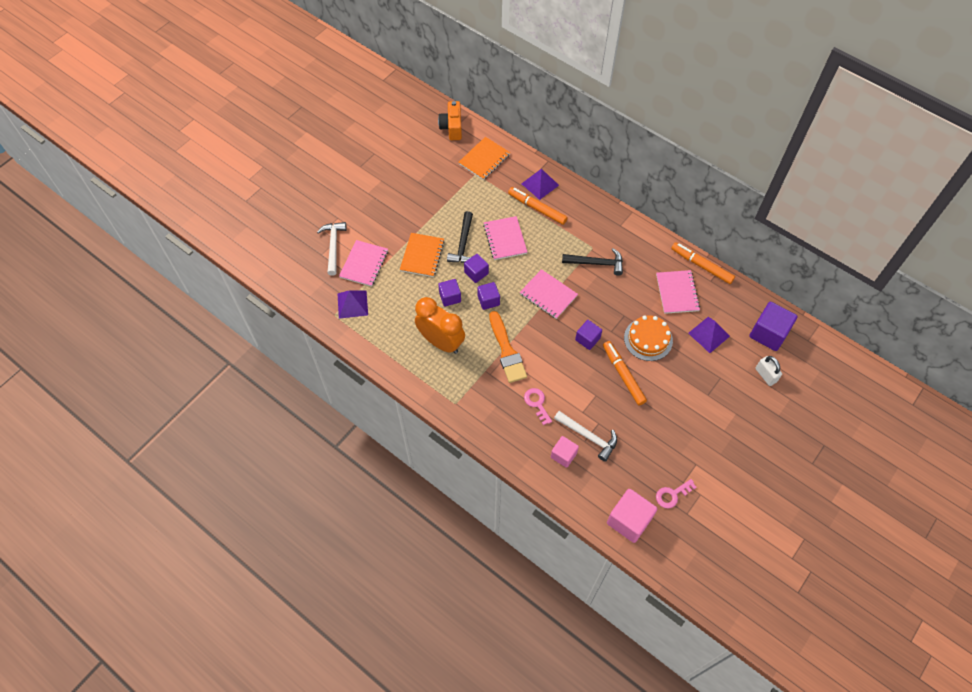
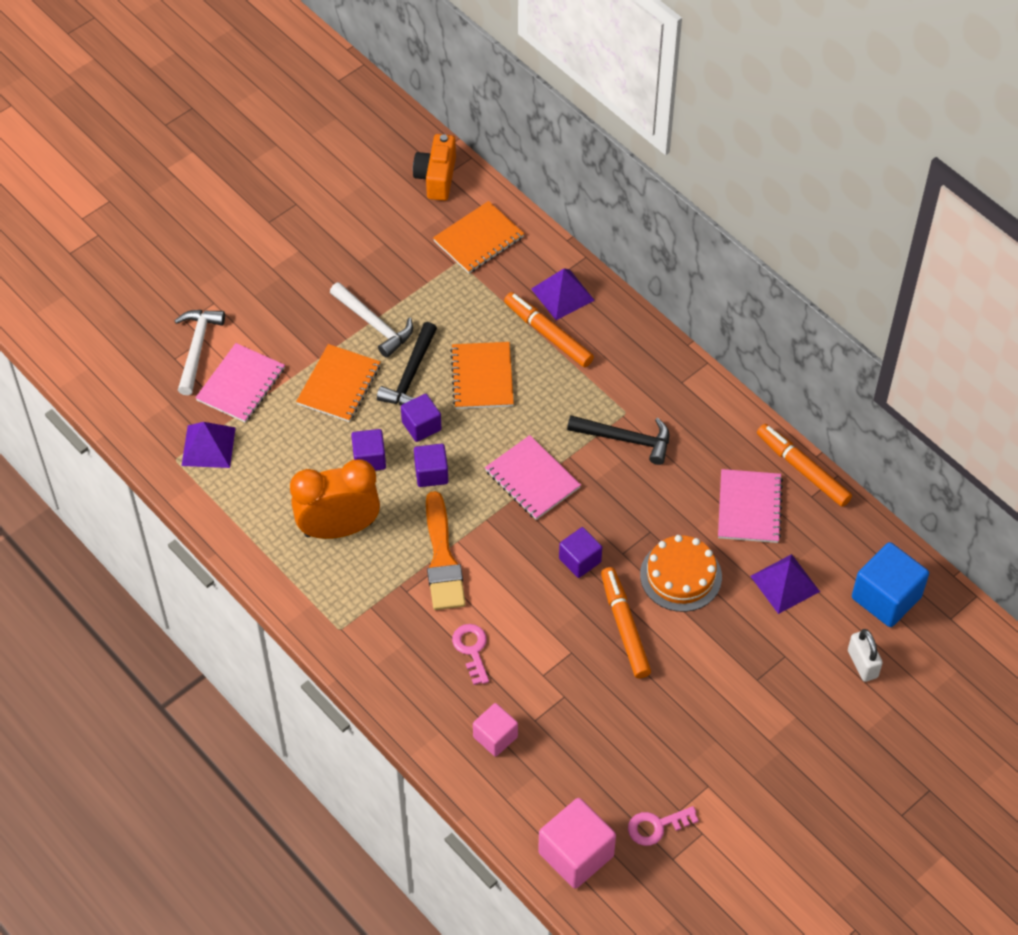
camera: 10 degrees right, 5 degrees down
orange clock [415,297,465,354] -> orange clock turned 60 degrees counterclockwise [290,459,380,539]
pink notebook [483,216,527,260] -> orange notebook [450,342,514,409]
white hammer [554,411,617,462] -> white hammer moved to [330,282,413,358]
purple cube [749,302,798,351] -> blue cube [852,542,929,627]

